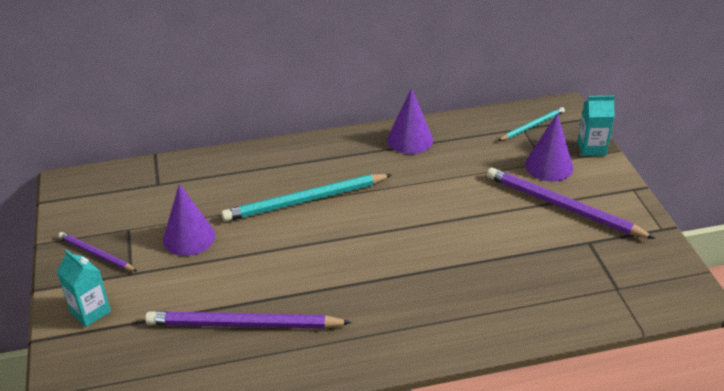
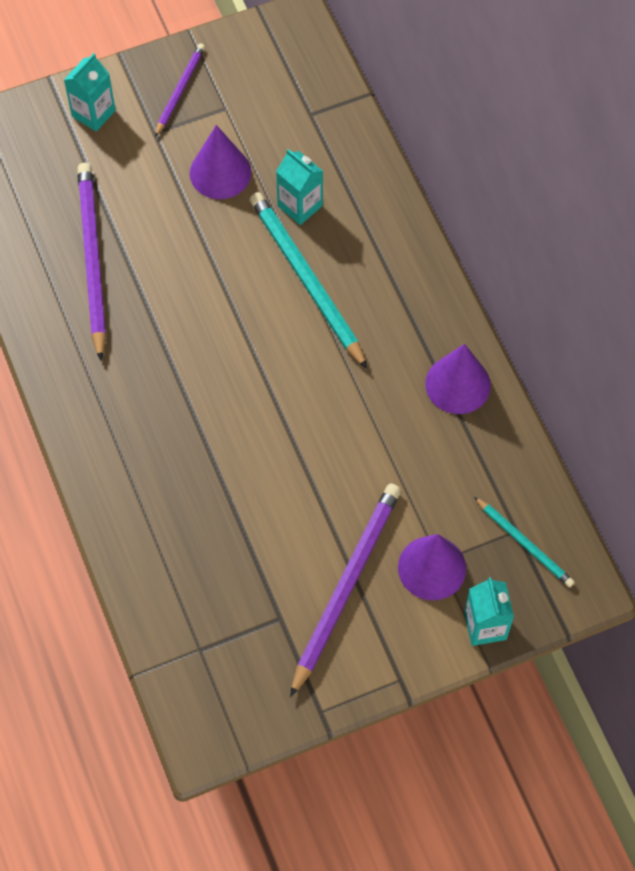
camera: 80 degrees right, 25 degrees up
none -> turquoise carton [276,149,323,225]

